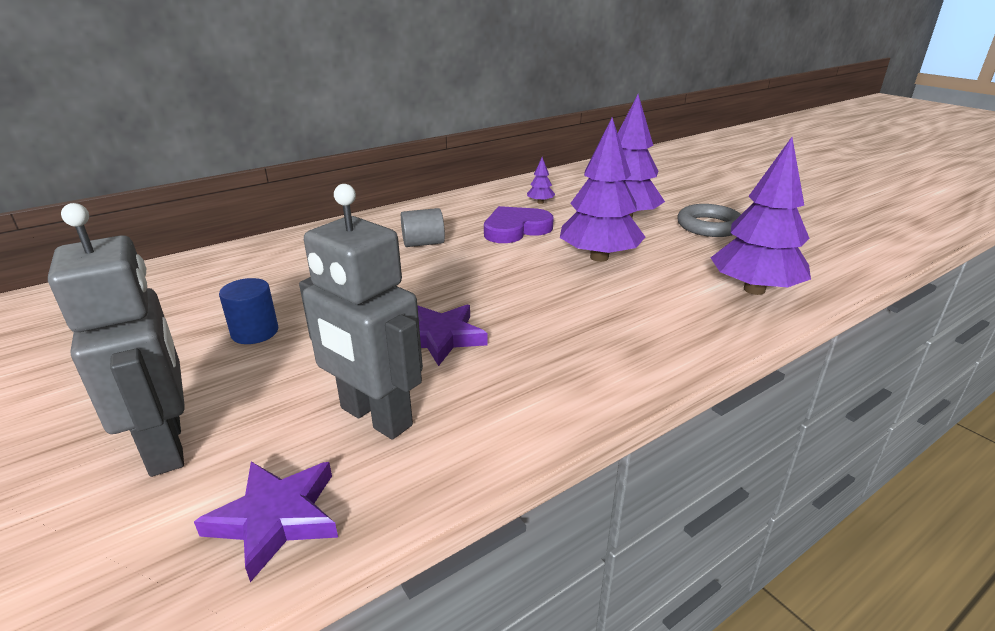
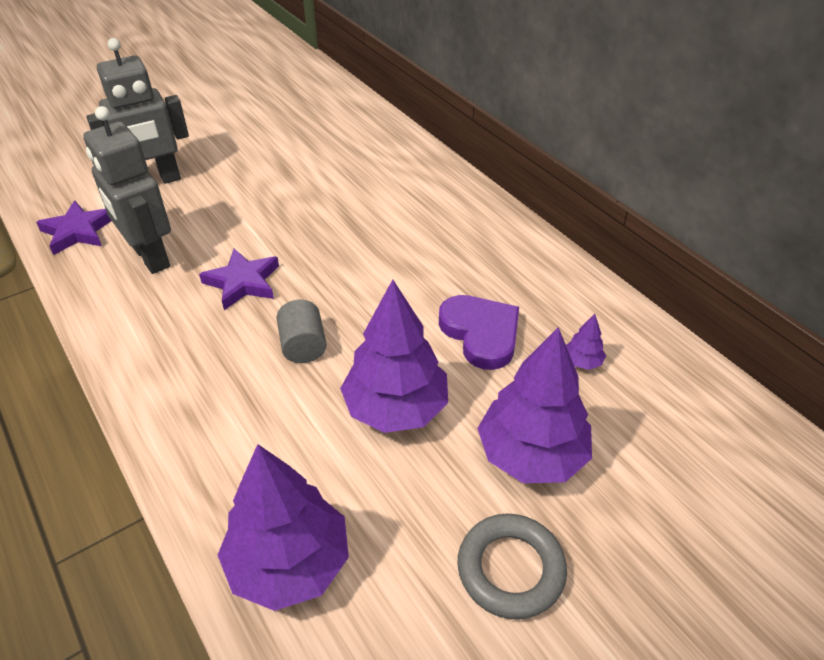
camera: 90 degrees right, 15 degrees up
blue cylinder [219,278,278,344] -> none
grey robot [299,184,423,439] -> grey robot turned 75 degrees counterclockwise [83,106,171,274]
grey cylinder [401,208,445,247] -> grey cylinder moved to [276,300,326,363]

